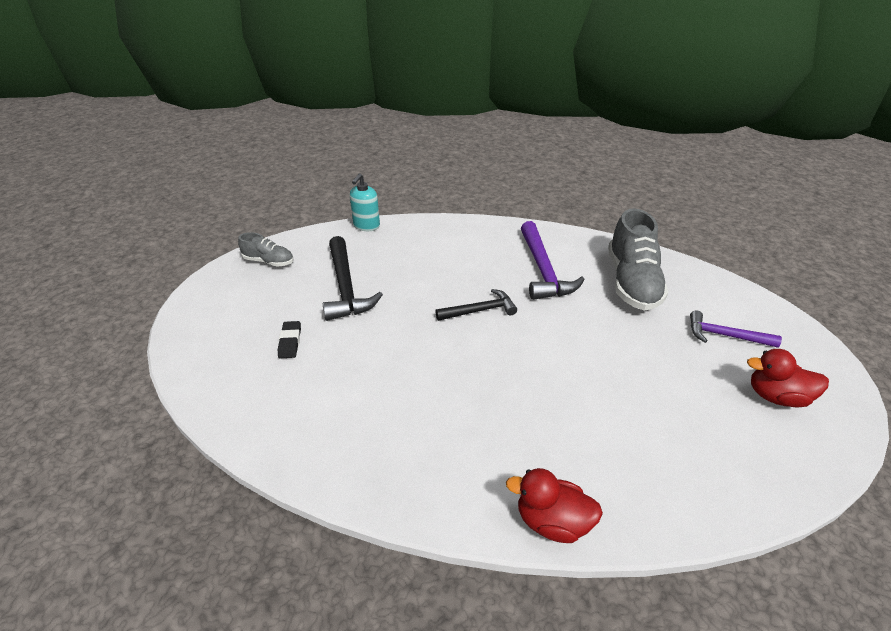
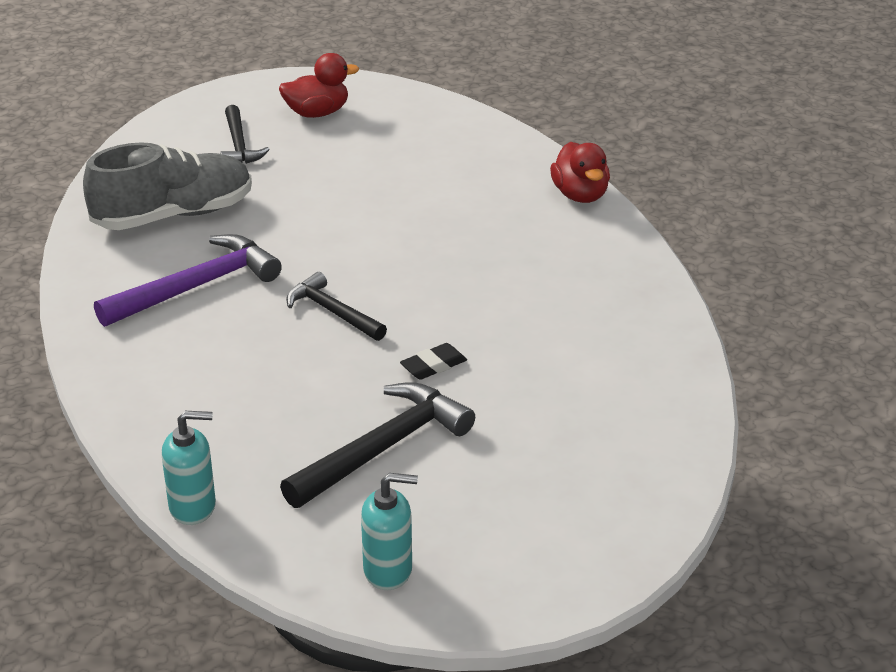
camera: 120 degrees left, 5 degrees down
grey shoe [238,232,294,267] -> turquoise soap dispenser [361,473,418,590]
black eraser [278,321,301,358] -> black eraser moved to [400,343,467,380]
purple hammer [690,310,782,348] -> black hammer [220,105,270,164]
red duck [747,349,829,407] -> red duck turned 90 degrees counterclockwise [279,53,359,118]

